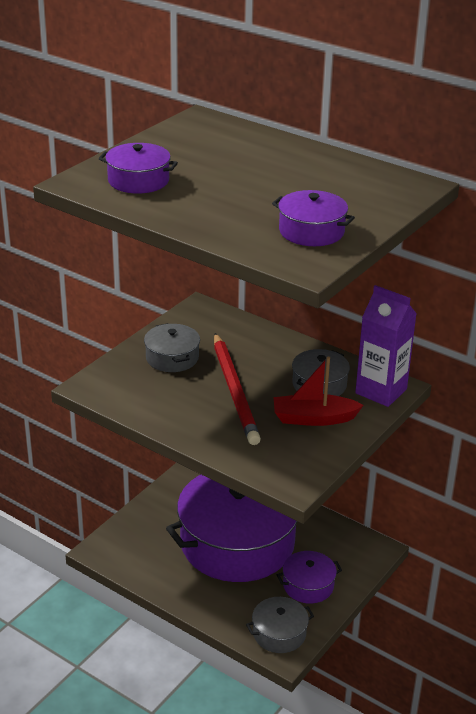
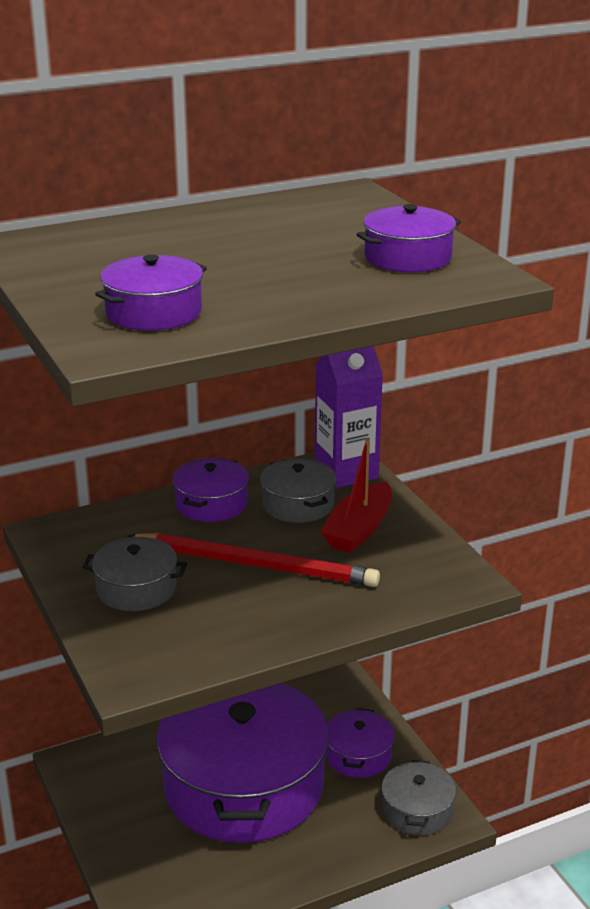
camera: 60 degrees left, 5 degrees down
none -> purple pot [172,458,249,522]

